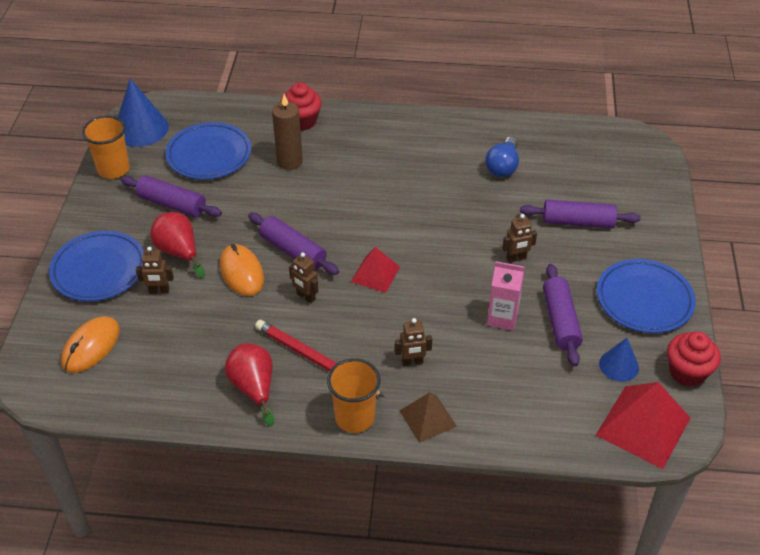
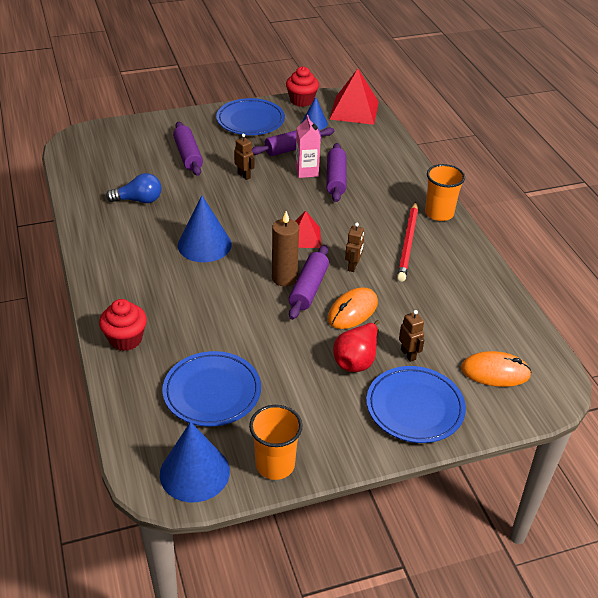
camera: 115 degrees left, 5 degrees down
purple rolling pin [121,175,222,217] -> purple rolling pin moved to [327,143,346,202]
red pear [225,343,274,426] -> none
brown candle [272,94,303,170] -> brown candle moved to [272,211,299,286]
brown robot [395,318,432,366] -> none
brown pyramid [400,392,457,443] -> none
none -> blue cone [178,195,232,262]

